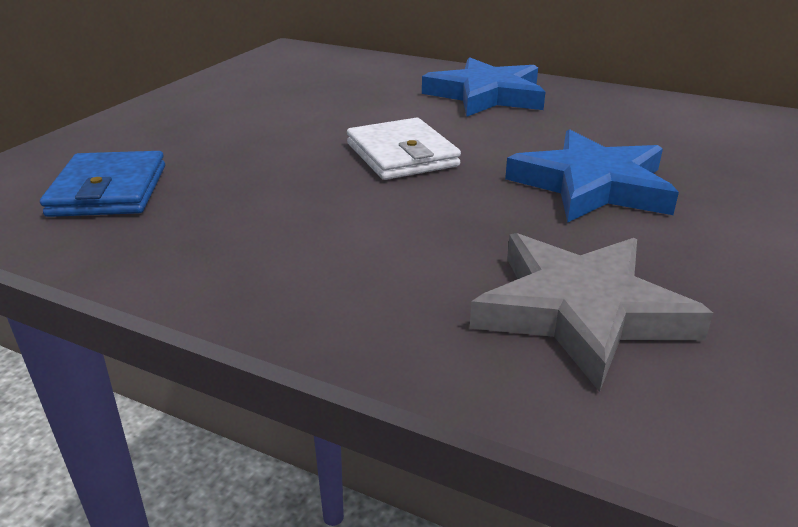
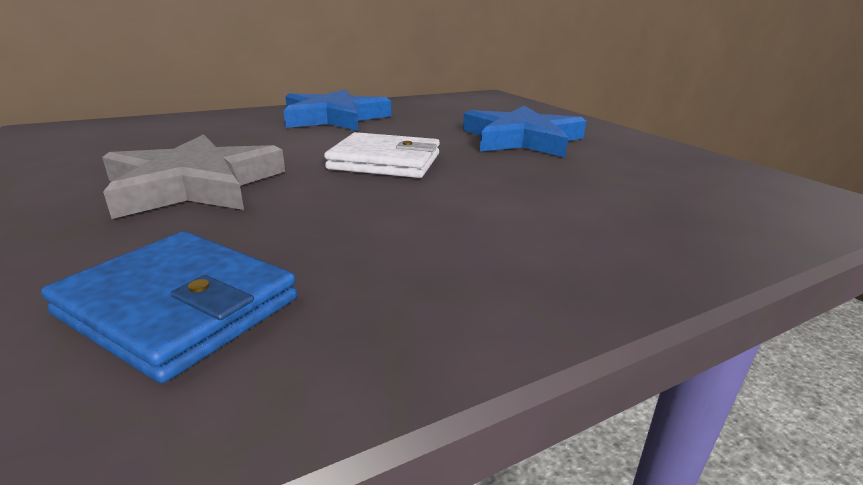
camera: 55 degrees left, 5 degrees down
grey star [470,233,713,392] -> grey star moved to [102,134,285,219]

